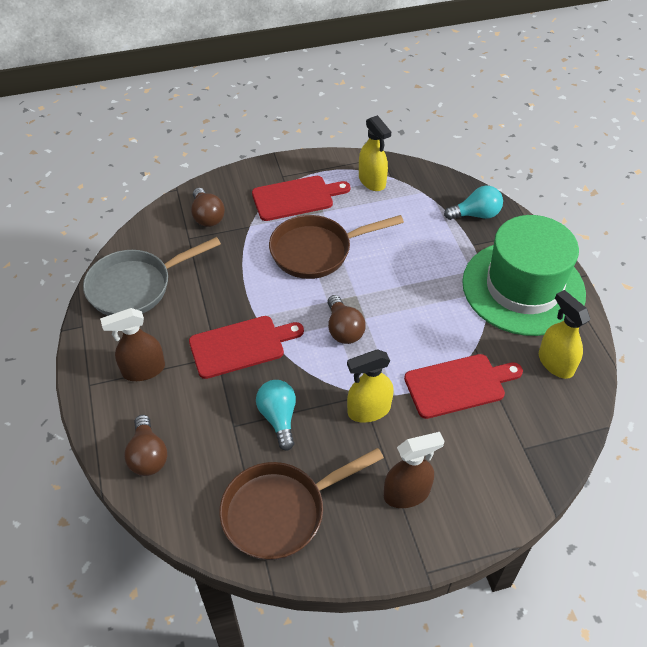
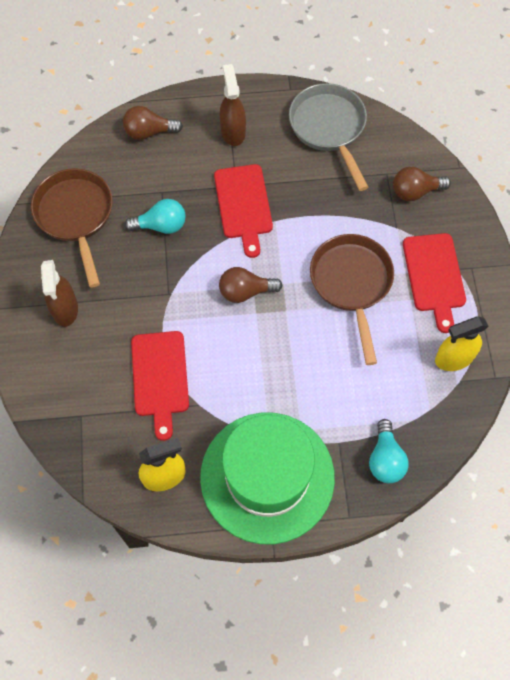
camera: 100 degrees right, 15 degrees up
yellow spray bottle [347,349,394,423] -> none

